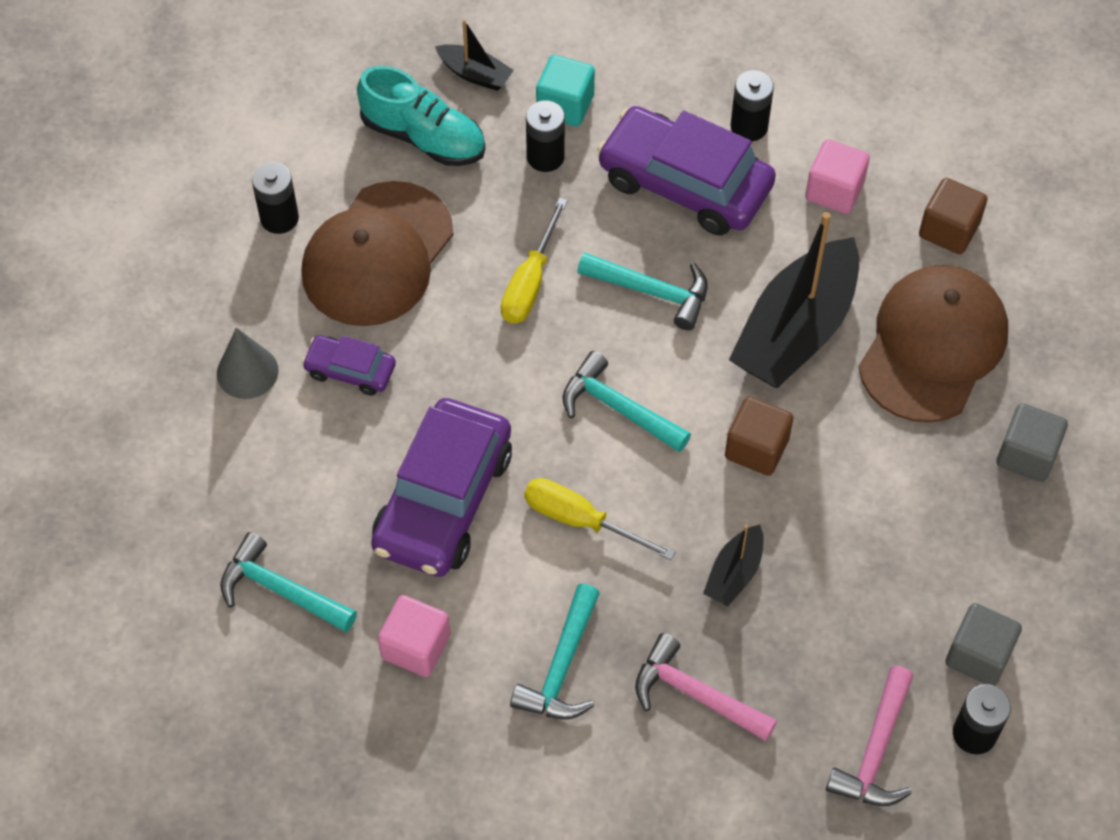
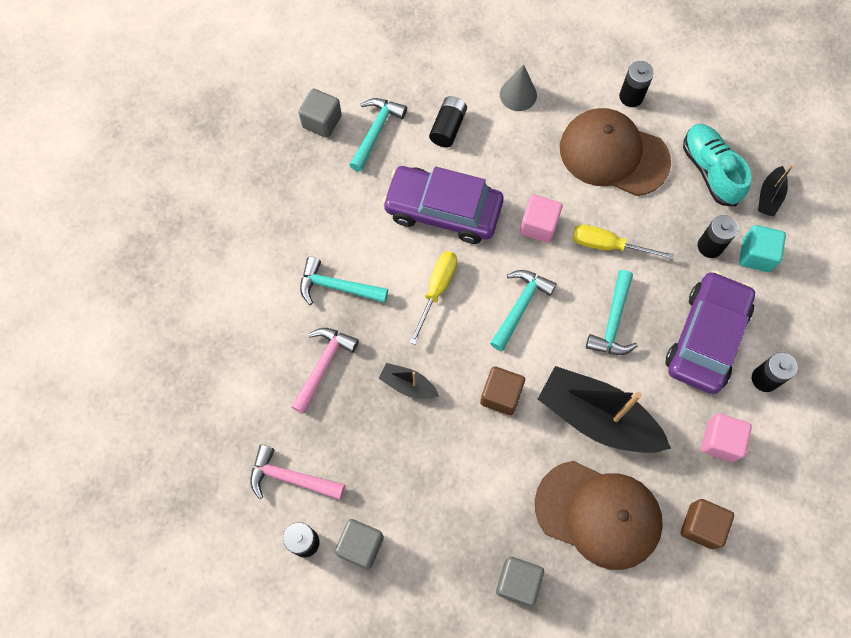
camera: 85 degrees right, 10 degrees up
purple car [302,335,396,396] -> none
turquoise shoe [357,66,485,166] -> turquoise shoe turned 135 degrees clockwise [683,124,752,206]
pink cube [378,595,450,677] -> pink cube moved to [520,195,562,243]
none -> grey cube [298,89,342,138]
none -> black battery [429,96,467,147]

